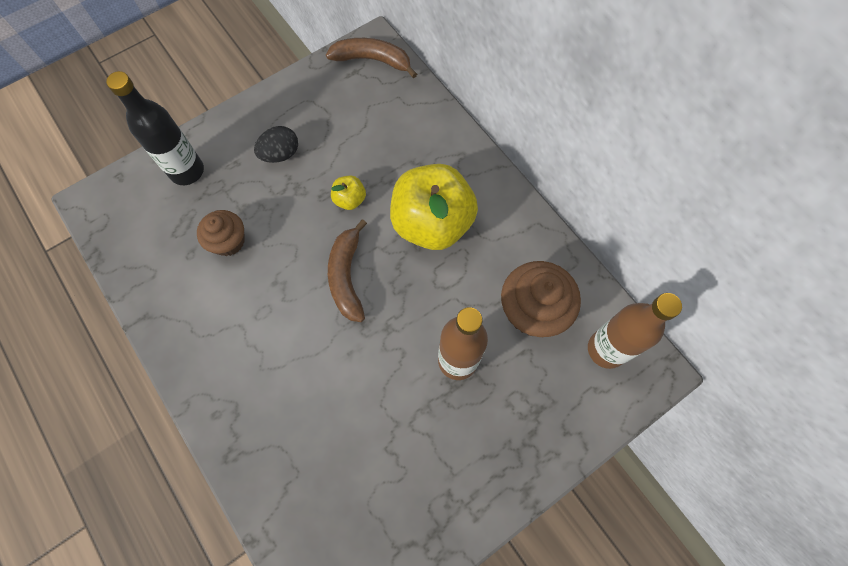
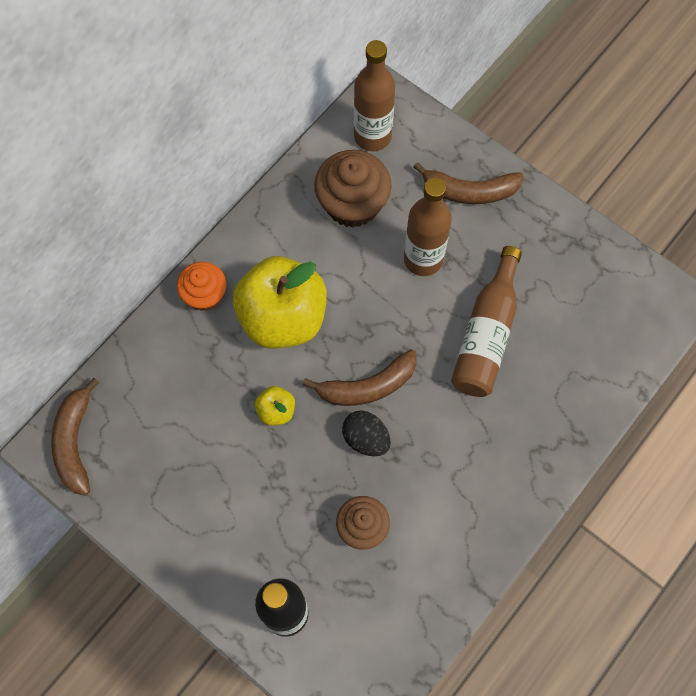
camera: 105 degrees left, 0 degrees up
black egg [254,126,298,163] -> black egg moved to [342,411,391,456]
none -> orange cupcake [177,262,226,311]
none -> brown banana [414,162,524,204]
none -> brown bottle [451,246,522,397]

